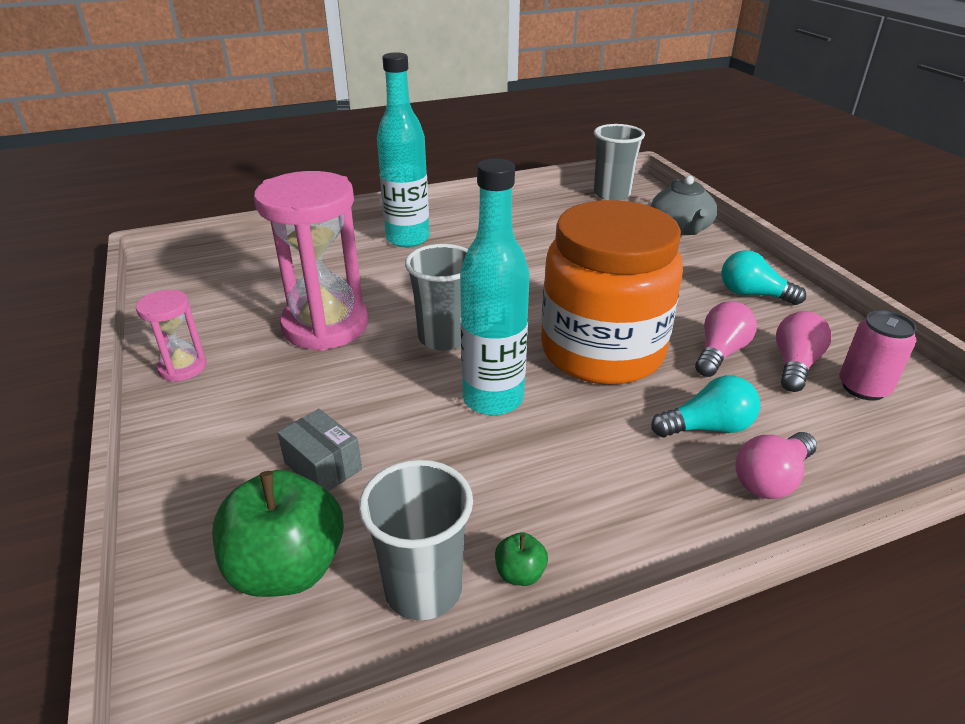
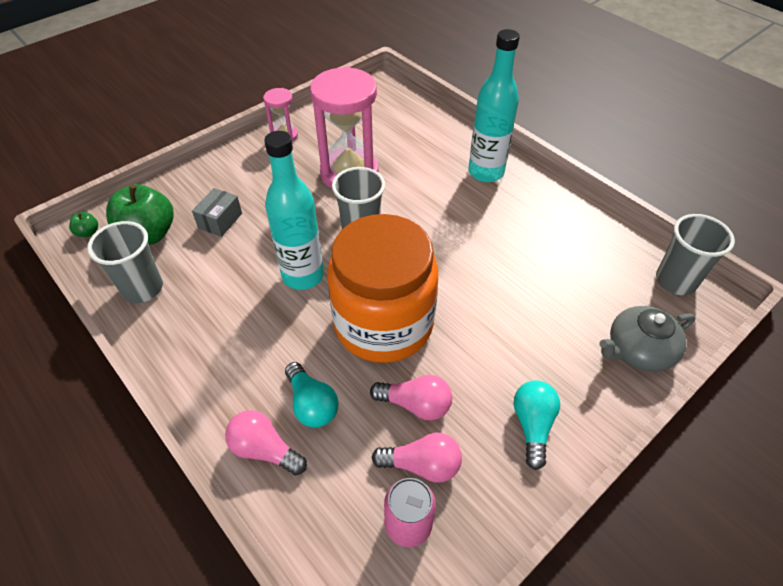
camera: 70 degrees right, 15 degrees up
green apple [495,533,548,586] -> green apple moved to [69,212,98,237]

